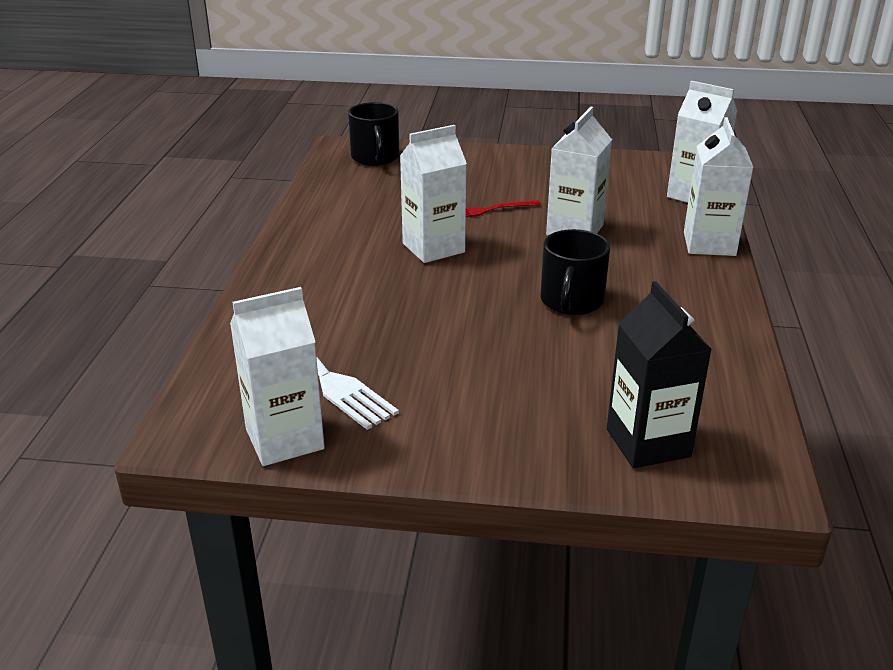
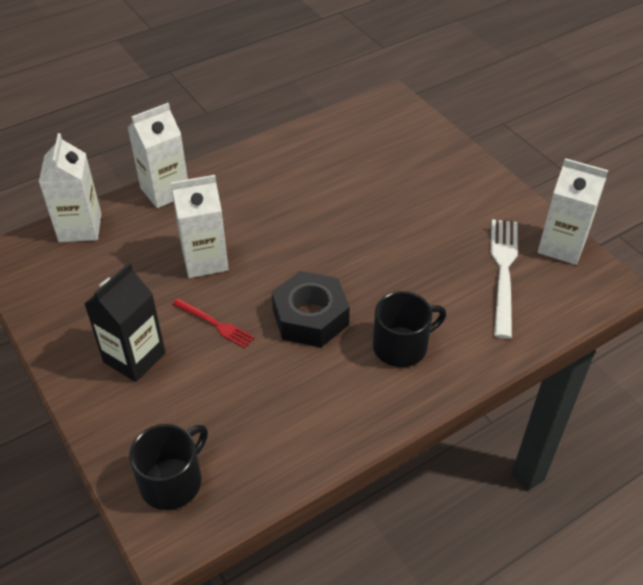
camera: 130 degrees left, 15 degrees up
white carton [400,125,467,263] -> black nut [272,271,350,347]
black mug [540,229,610,315] -> black mug moved to [373,291,446,367]
black carton [607,281,712,468] -> black carton moved to [84,263,166,382]

